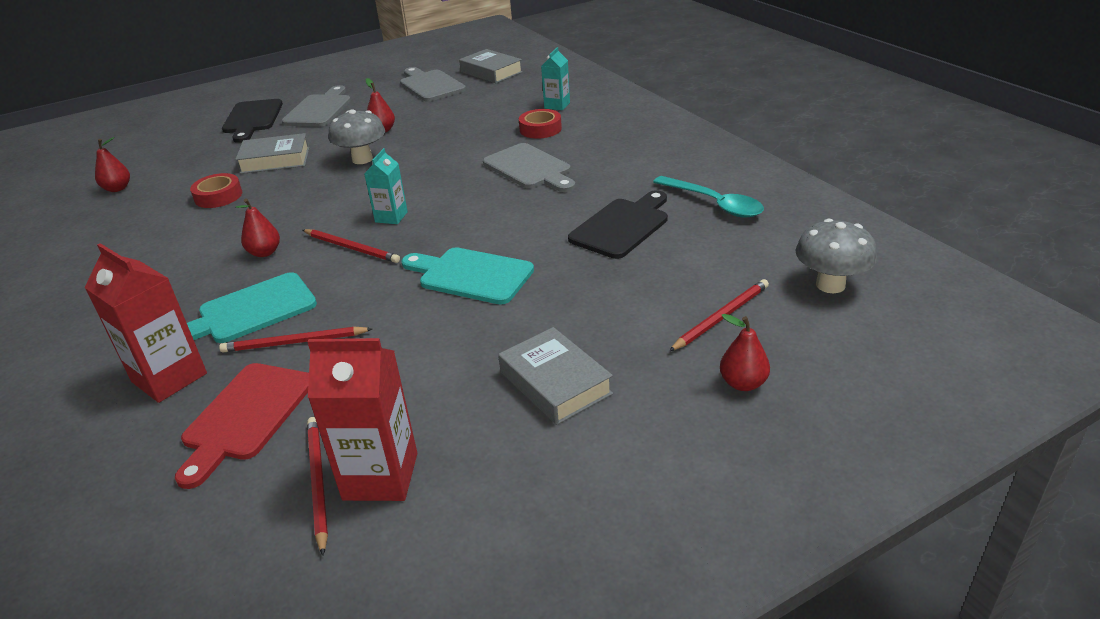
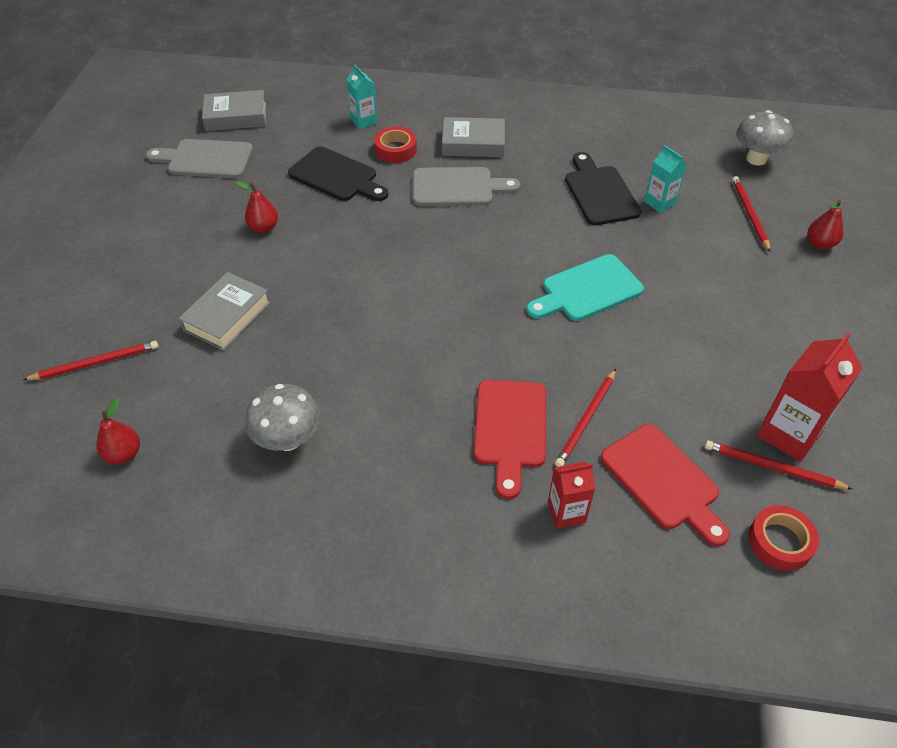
camera: 55 degrees left, 15 degrees up
red carton [84,243,207,403] -> red carton [548,462,595,529], size x0.60
turquoise cutting board [187,272,317,343] -> red cutting board [474,380,546,499]
red tape [190,173,242,208] -> red tape moved to [748,505,819,571]
black cutting board [222,99,283,143] -> black cutting board moved to [288,146,388,201]
red pear [236,198,280,257] -> none
grey cutting board [281,85,351,127] -> none
red pencil [303,229,400,263] -> red pencil moved to [23,341,158,380]
grey mushroom [329,109,385,164] -> grey mushroom moved to [245,384,320,451]
turquoise carton [364,148,408,224] -> turquoise carton moved to [644,145,687,213]
grey book [498,327,613,425] -> grey book moved to [442,117,505,157]
turquoise spoon [653,176,764,218] -> none

